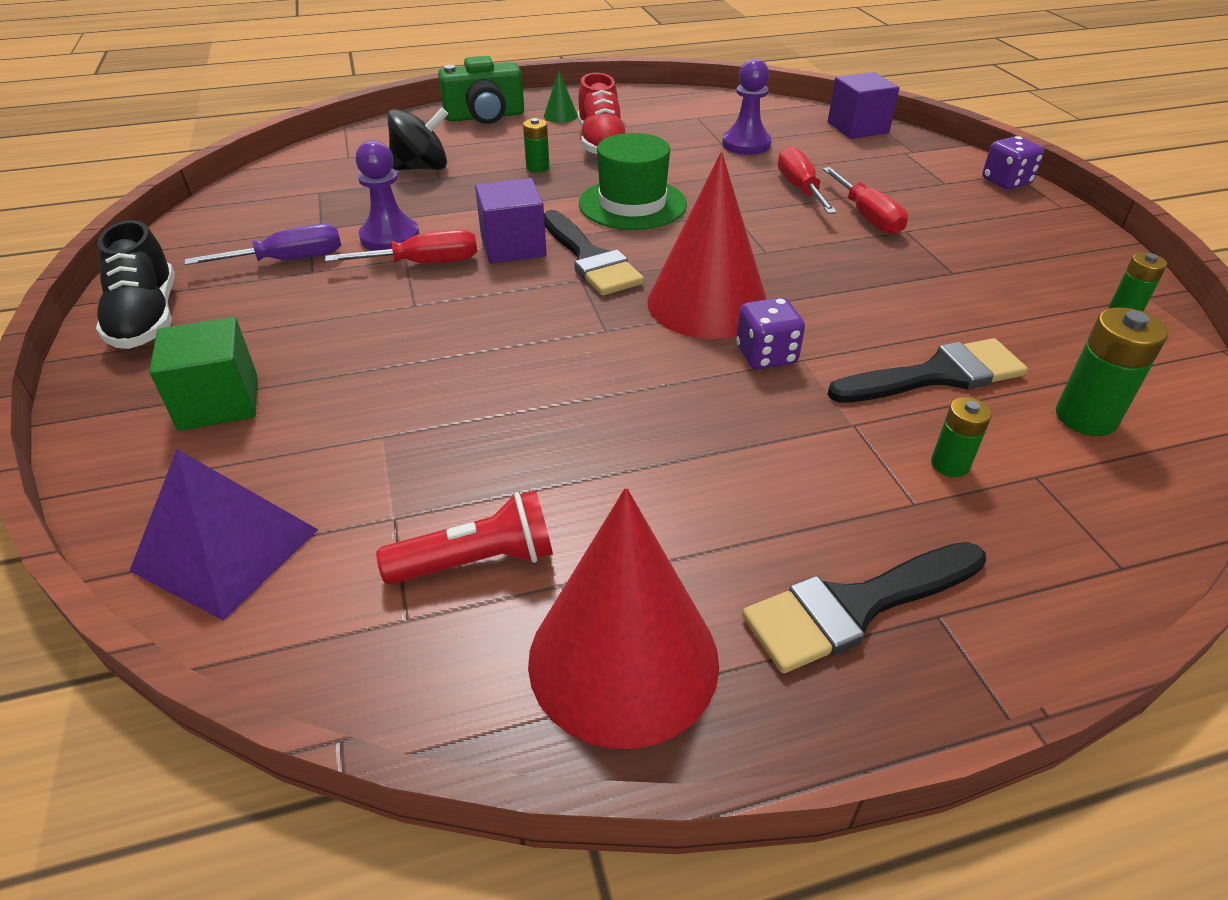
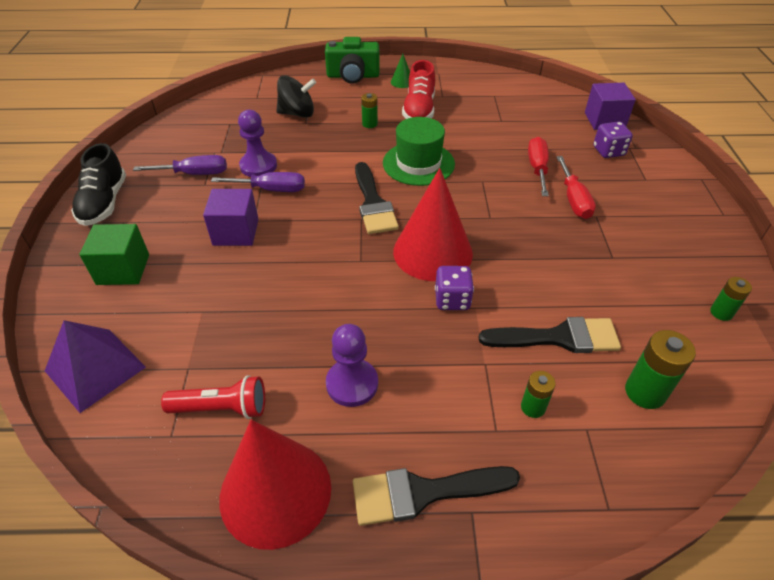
camera: 15 degrees right, 5 degrees up
red screwdriver [325,229,477,263] -> purple screwdriver [211,172,305,192]
purple cube [475,178,547,264] -> purple cube moved to [203,189,259,246]
purple pawn [722,59,772,155] -> purple pawn moved to [326,324,378,407]
purple dice [982,136,1044,190] -> purple dice moved to [593,122,633,158]

